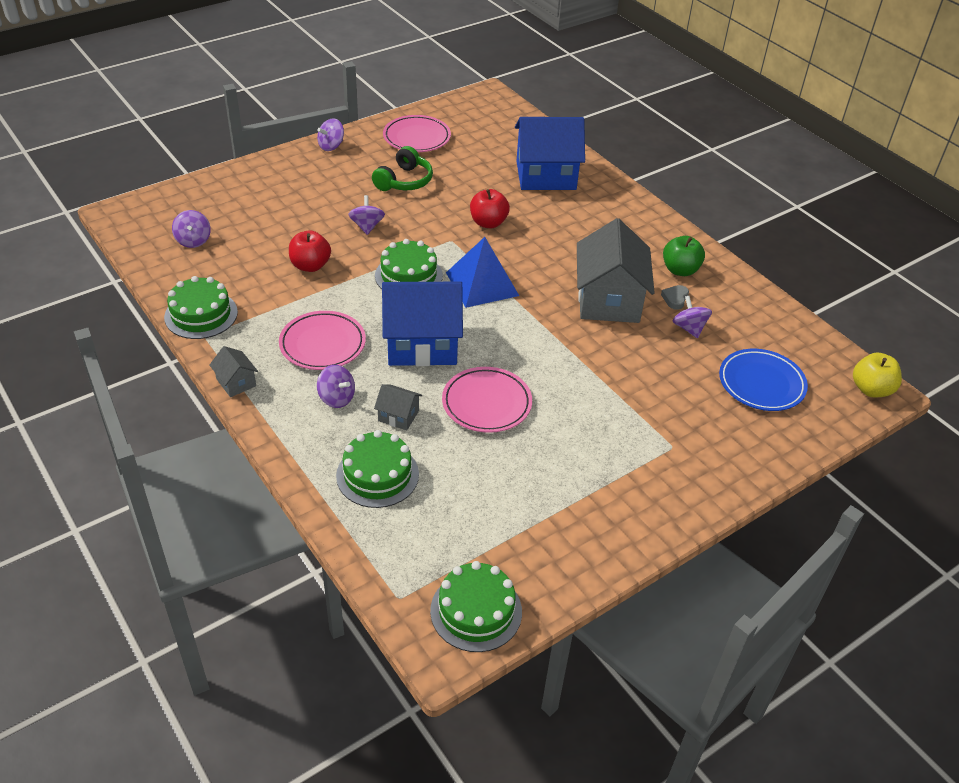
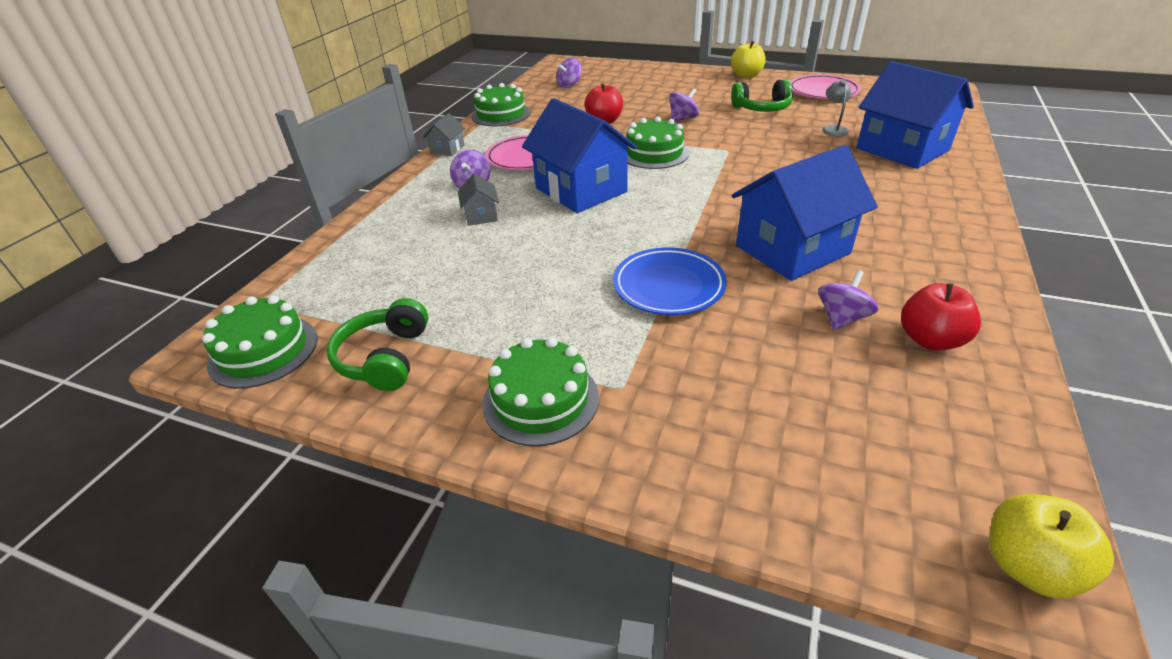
camera: 60 degrees right, 5 degrees down
purple spinning top [317,118,344,151] -> yellow apple [731,41,765,78]
green cake [336,430,419,508] -> green cake moved to [483,337,599,446]
pink plate [442,367,532,433] -> none
blue pyramid [446,237,519,308] -> none
red apple [470,189,510,228] -> red apple moved to [901,283,981,351]
grey house [577,218,655,323] -> blue house [732,145,878,281]
grey heart [661,285,689,310] -> none
green apple [663,236,705,276] -> none
blue plate [719,349,808,411] -> blue plate moved to [613,247,727,315]
none -> green headphones [327,298,428,391]
none -> grey lamp [822,79,851,136]

